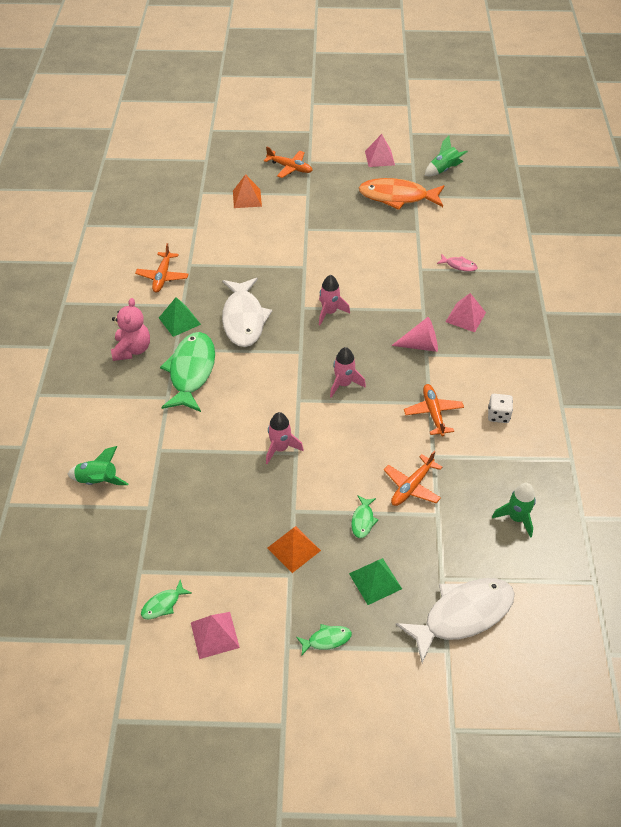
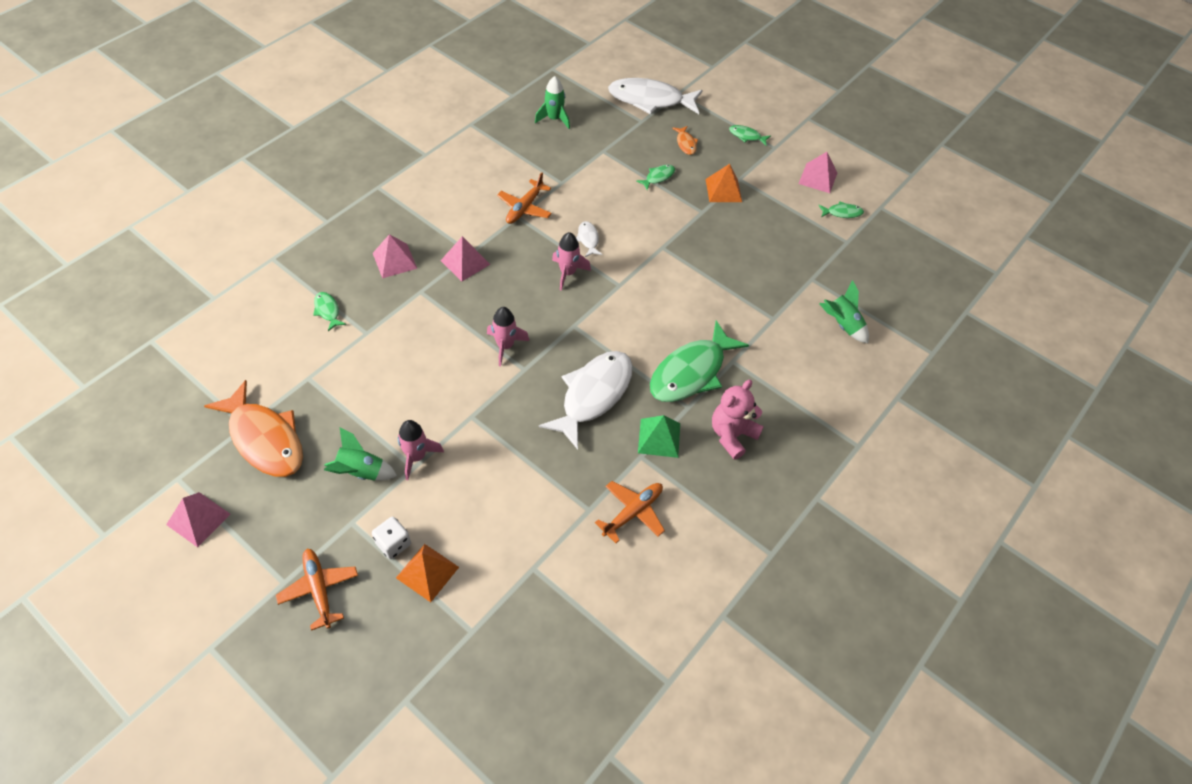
camera: 145 degrees left, 5 degrees up
pink rocket [266,412,304,464] -> pink rocket moved to [398,420,444,480]
green pyramid [349,558,402,605] -> orange fish [672,126,698,155]
orange plane [384,451,442,506] -> none
pink cone [391,317,438,352] -> pink pyramid [440,236,490,281]
green rocket [424,136,468,176] -> green rocket moved to [324,428,397,481]
pink fish [437,254,478,272] -> green fish [313,292,346,331]
white dice [488,394,513,423] -> white dice moved to [372,517,411,559]
none -> white fish [576,221,603,257]

